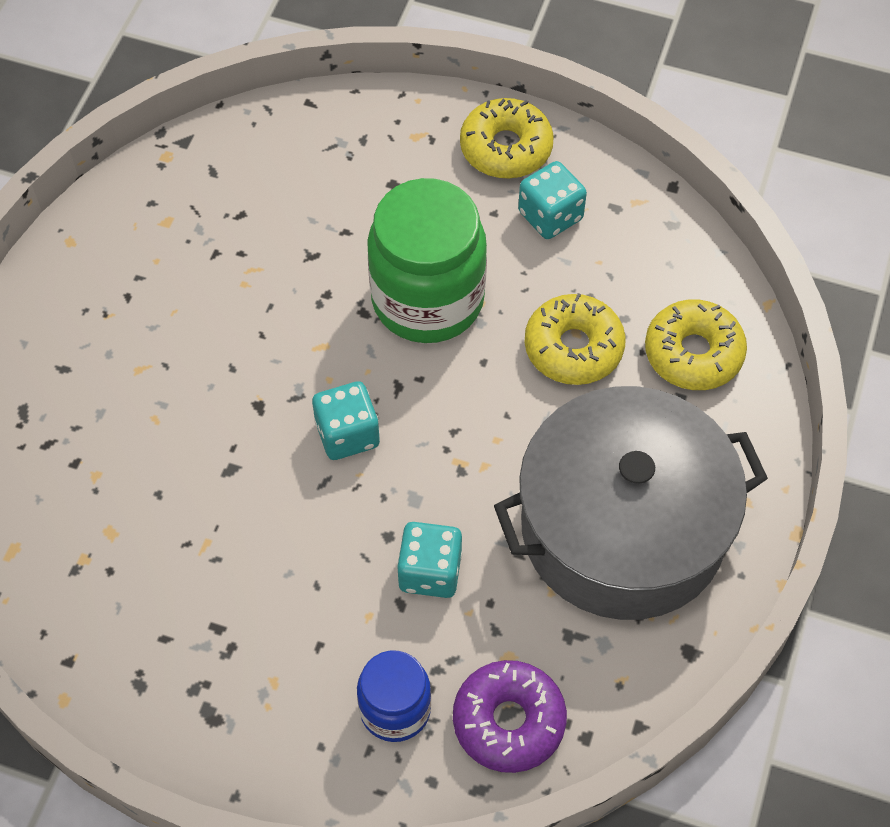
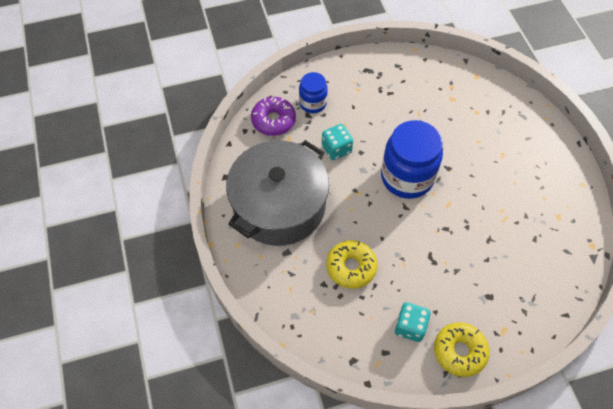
camera: 145 degrees right, 0 degrees up
turquoise dice [312,381,380,460] -> blue jar [381,120,443,199]
green jar [367,178,487,343] -> none
yellow donut [645,299,747,390] -> none

